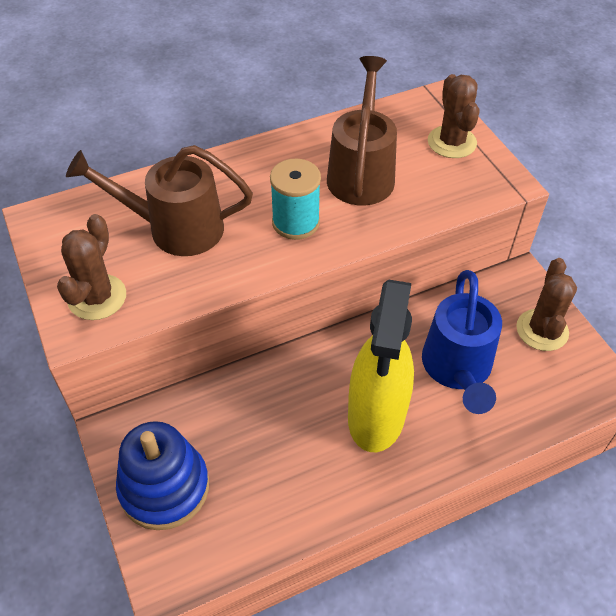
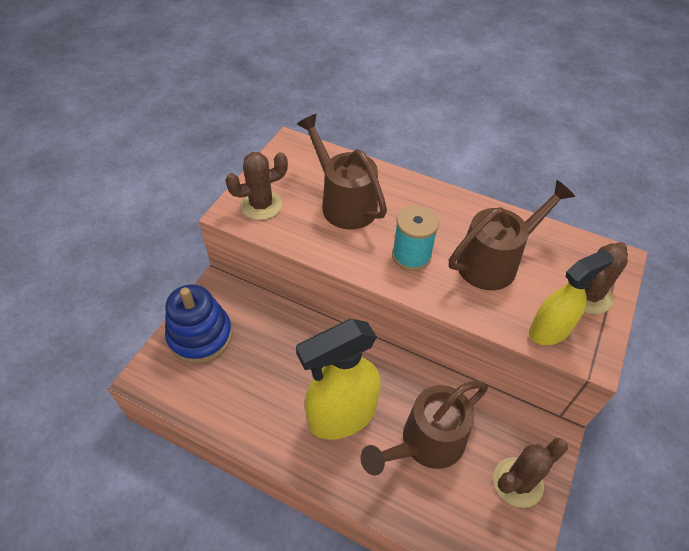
camera: 50 degrees right, 0 degrees up
blue watering can [422,270,502,414] -> brown watering can [360,381,488,475]
none -> yellow spray bottle [529,249,614,345]

